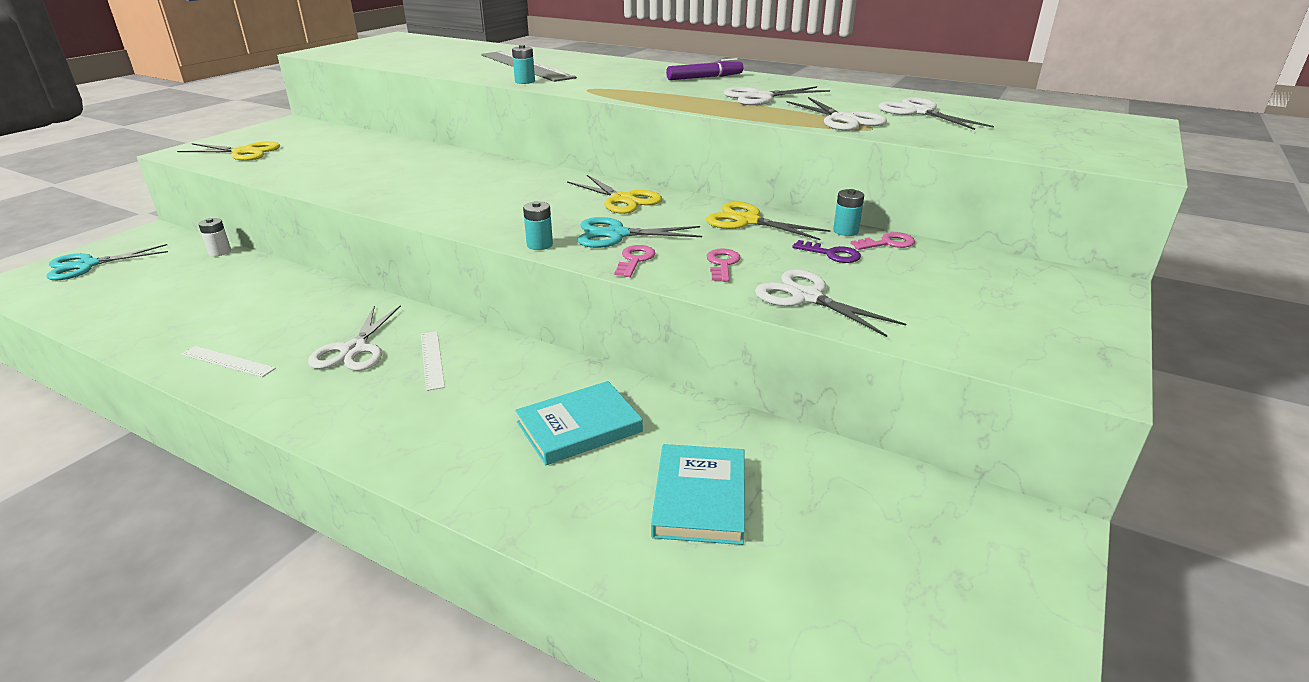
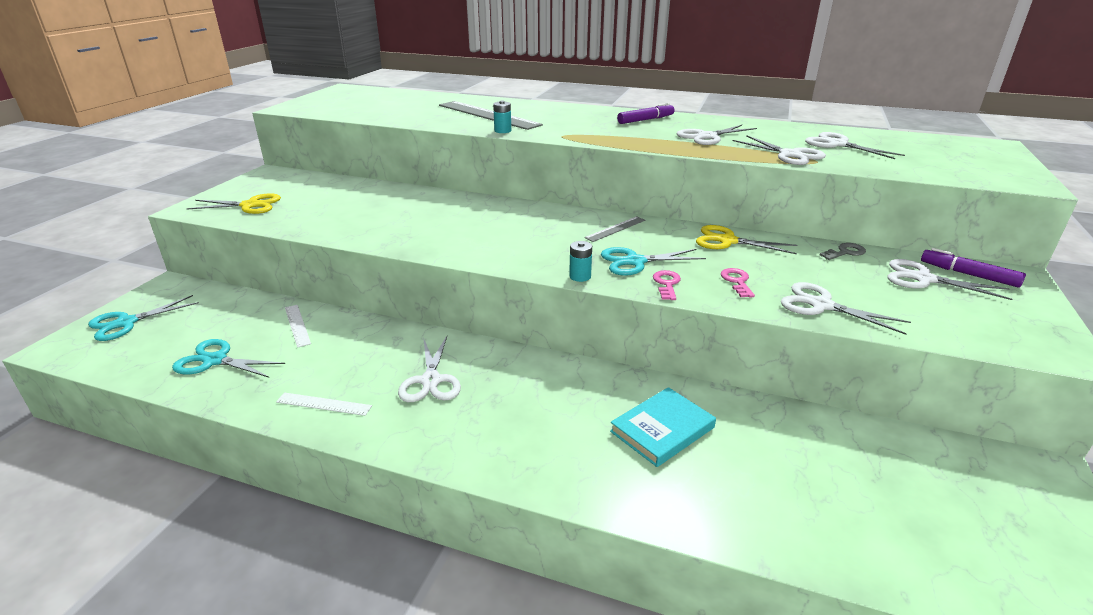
camera: 10 degrees left, 0 degrees up
white battery [198,218,231,256] -> none
white ruler [421,331,445,391] -> white ruler moved to [285,305,311,348]
yellow scissors [567,175,662,214] -> grey ruler [584,216,645,242]
turquoise book [651,444,745,545] -> none
purple key [792,240,861,263] -> none
turquoise battery [833,189,864,236] -> none
pink key [851,232,915,250] -> grey key [820,243,866,260]
none -> turquoise scissors [172,339,285,377]
none -> white scissors [888,259,1013,300]
none -> purple marker [921,248,1026,288]

